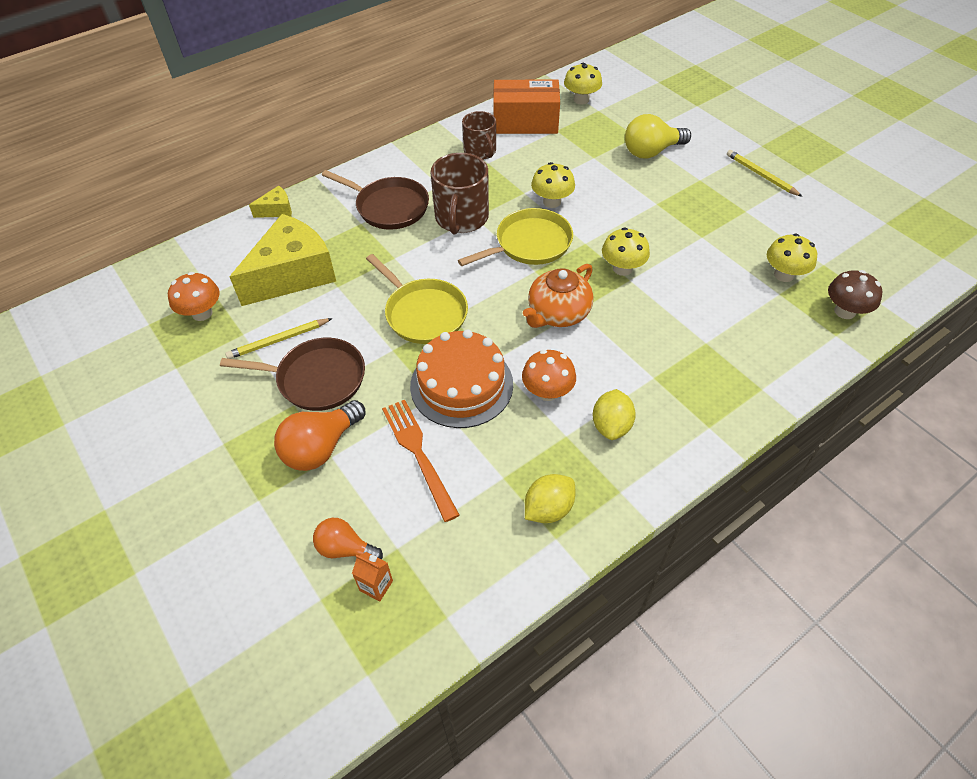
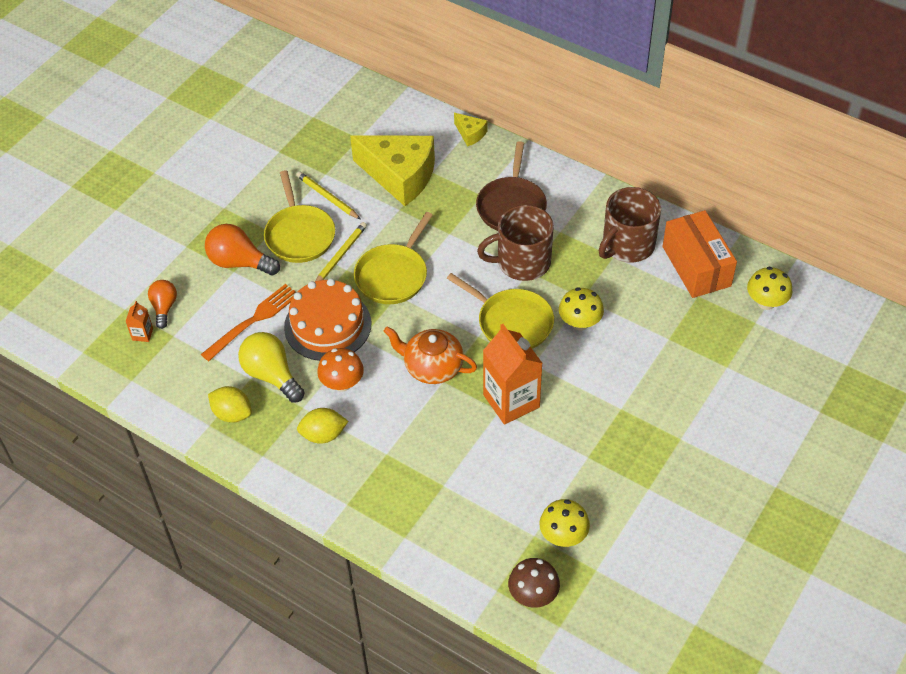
camera: 70 degrees right, 0 degrees up
orange mushroom [168,272,220,321] -> none
brown pan [220,338,365,411] -> yellow pan [264,170,335,263]
brown mug [462,111,496,160] -> brown mug [598,187,661,263], size x1.52
yellow mushroom [602,227,650,276] -> orange carton [483,324,543,425]
yellow light bulb [625,114,691,158] -> yellow light bulb moved to [238,332,305,403]
yellow pencil [727,150,803,197] -> yellow pencil moved to [316,222,367,281]

